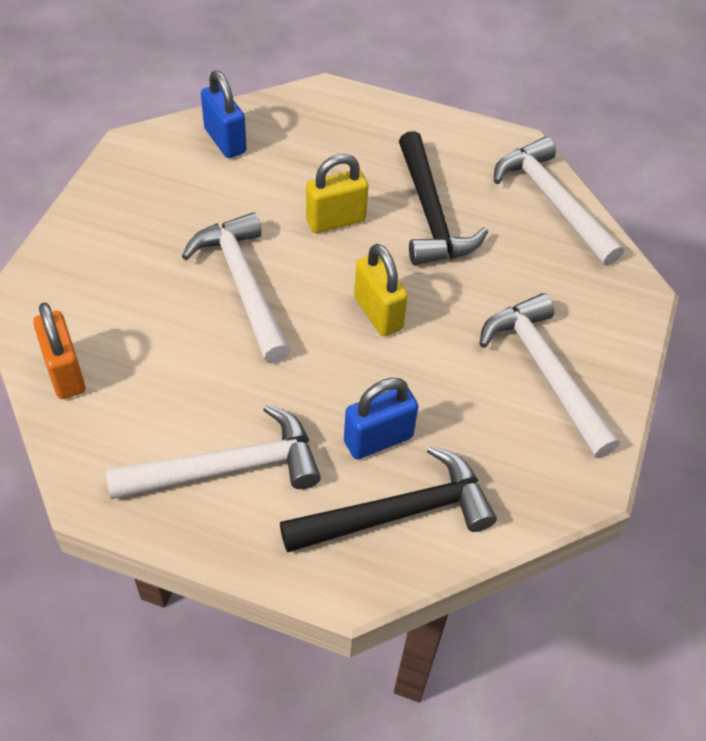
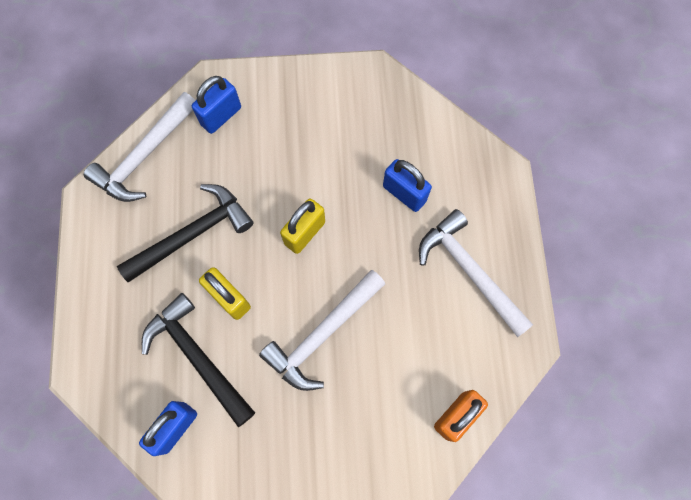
camera: 110 degrees left, 20 degrees up
black hammer [280,446,497,553] -> black hammer moved to [142,293,255,427]
white hammer [480,293,620,458] -> none
none -> blue padlock [192,76,241,134]

